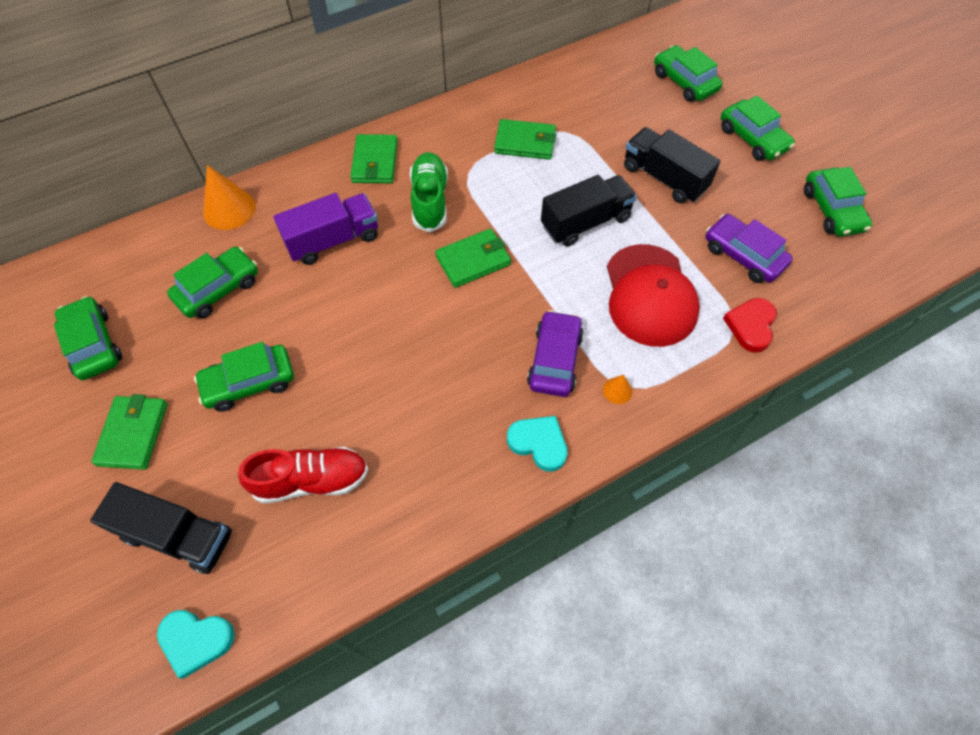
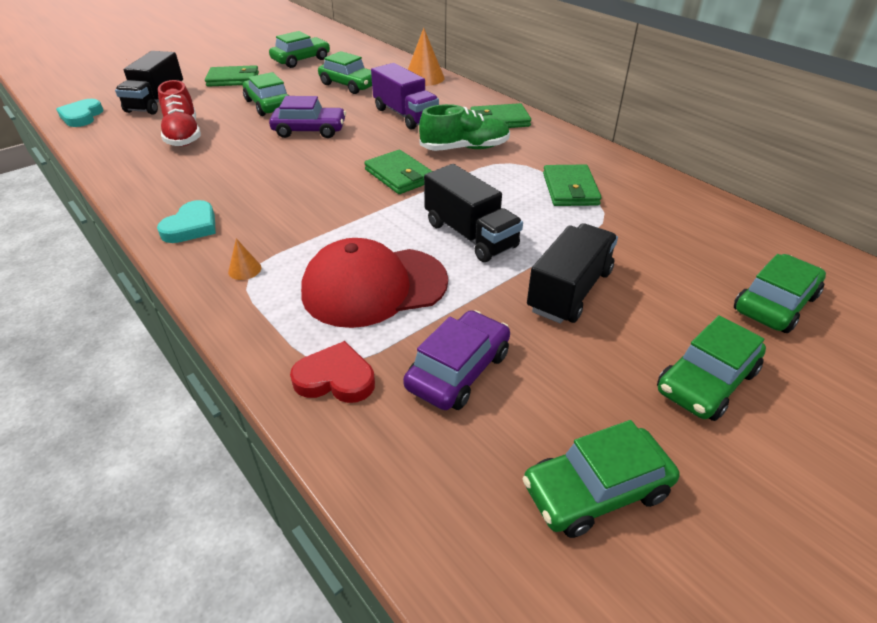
camera: 80 degrees right, 20 degrees down
purple car [527,310,584,397] -> purple car moved to [269,96,346,138]

